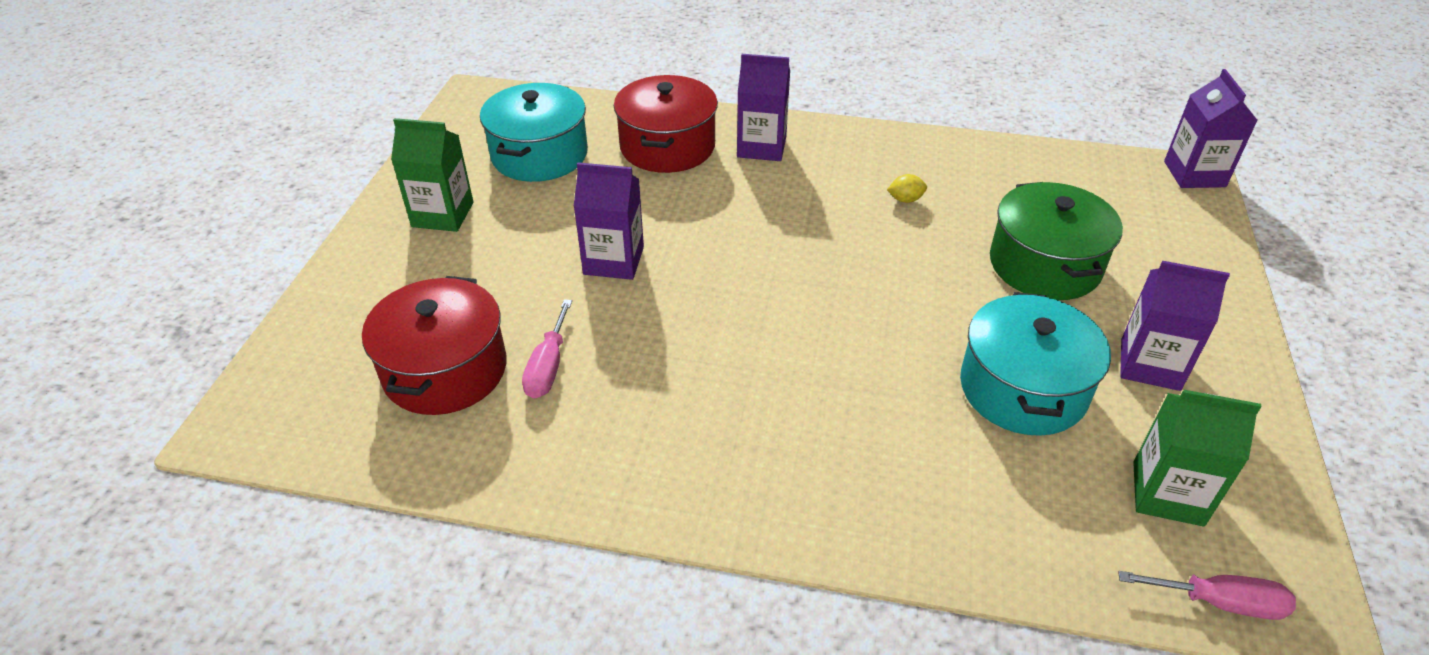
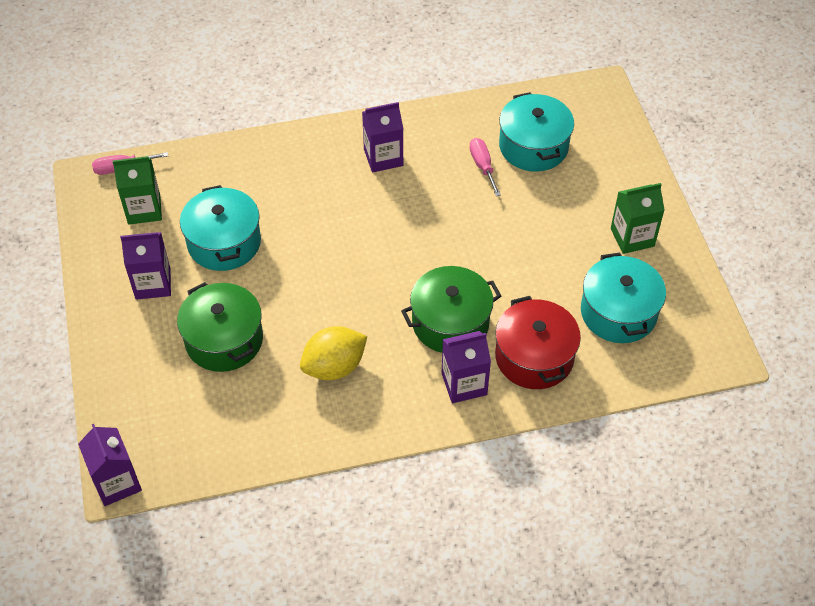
camera: 155 degrees right, 10 degrees up
red pot [362,276,507,415] -> turquoise pot [499,92,574,171]
purple carton [574,162,644,280] -> purple carton moved to [362,102,403,173]
yellow lemon [887,174,927,203] -> yellow lemon [300,326,367,380], size x2.37
none -> green pot [401,266,501,353]

